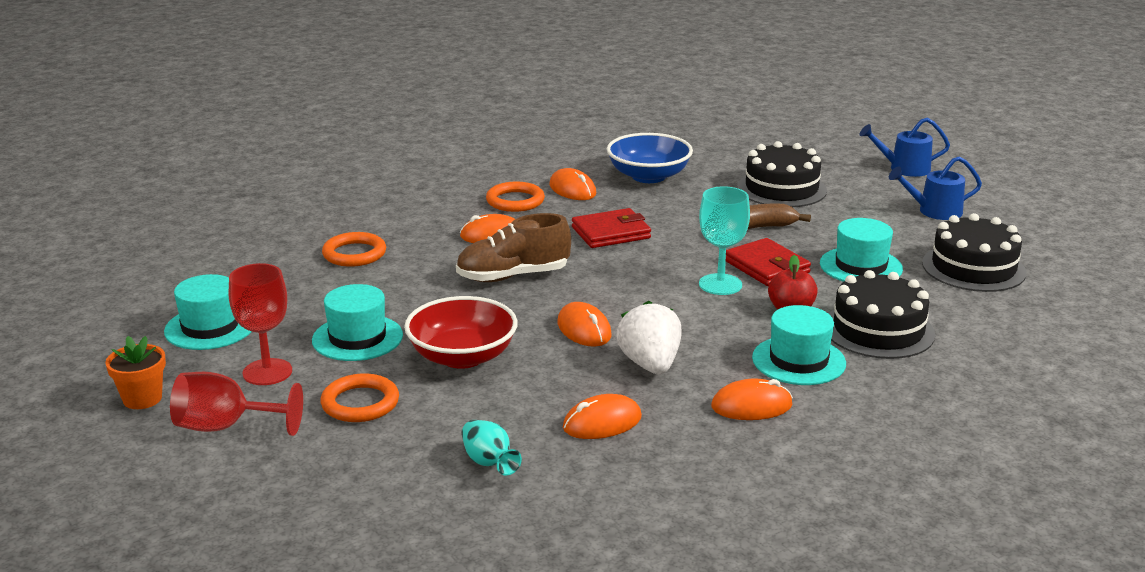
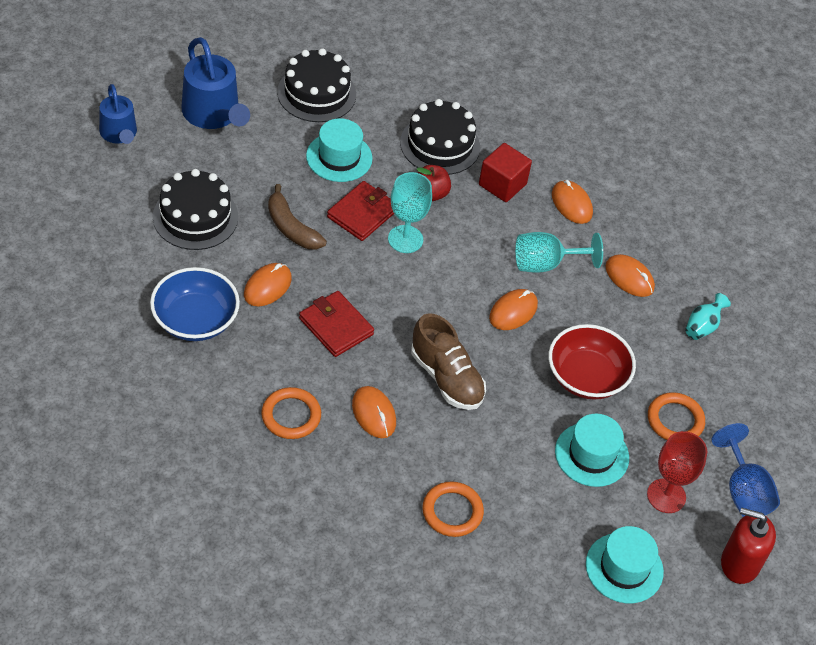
camera: 115 degrees left, 25 degrees up
orange flower pot [105,336,166,409] -> red soap dispenser [721,508,776,584]
red goblet [170,372,303,436] -> blue goblet [711,423,780,517]
orange mouse [549,168,596,200] -> orange mouse moved to [244,263,292,306]
white strawberry [616,301,682,374] -> turquoise goblet [515,232,603,273]
turquoise hat [752,305,846,385] -> red cube [479,143,532,202]
blue watering can [889,156,982,220] -> blue watering can [182,37,250,129], size x1.57

